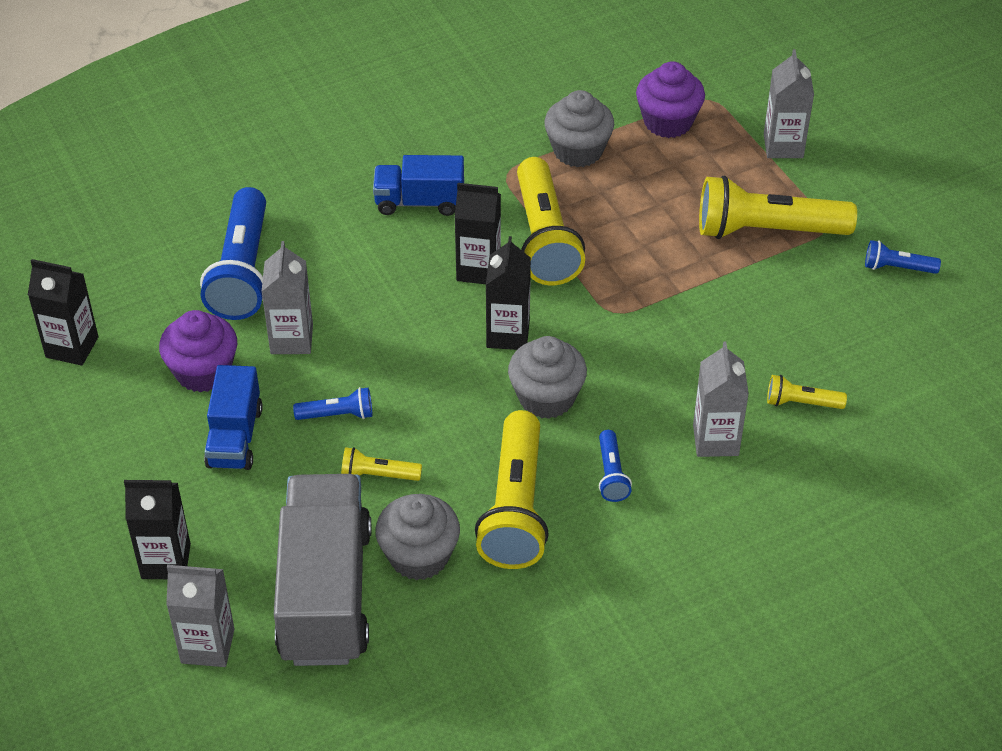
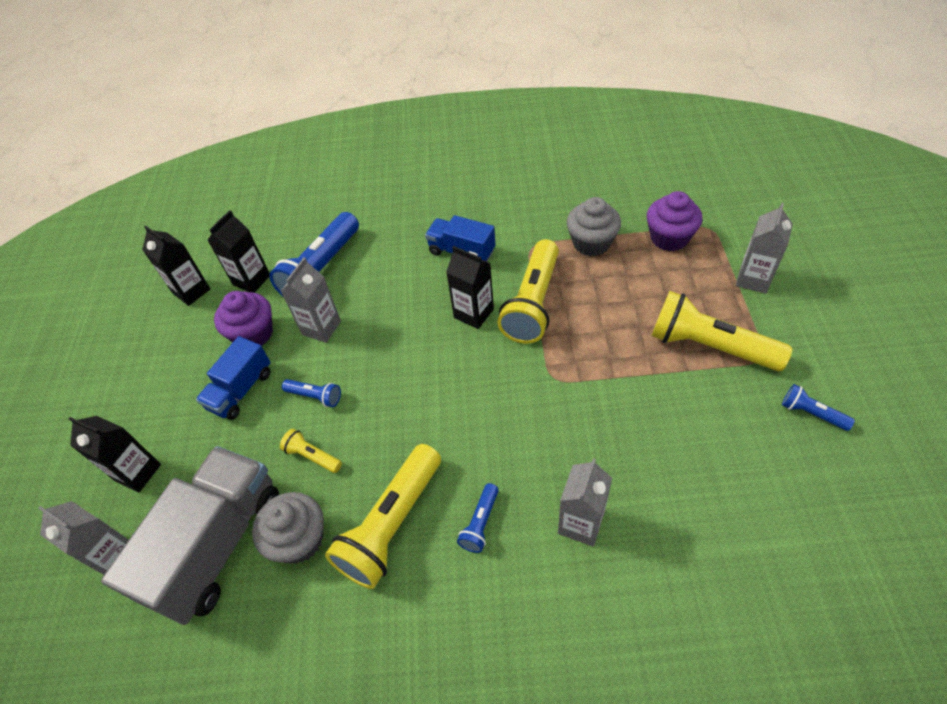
camera: 30 degrees right, 5 degrees up
black carton [486,236,531,350] -> black carton moved to [207,210,270,293]
grey cupcake [508,336,587,419] -> none
yellow flashlight [767,375,847,409] -> none

